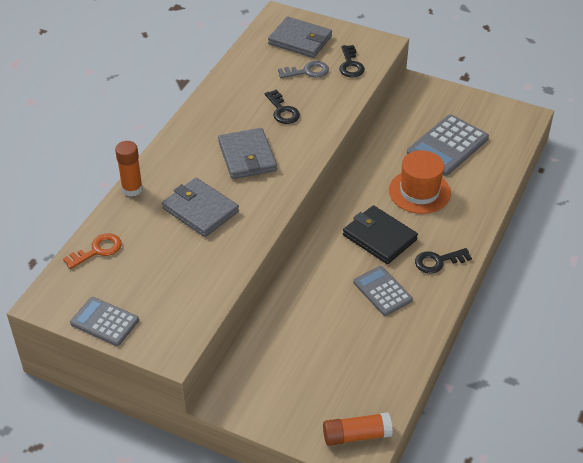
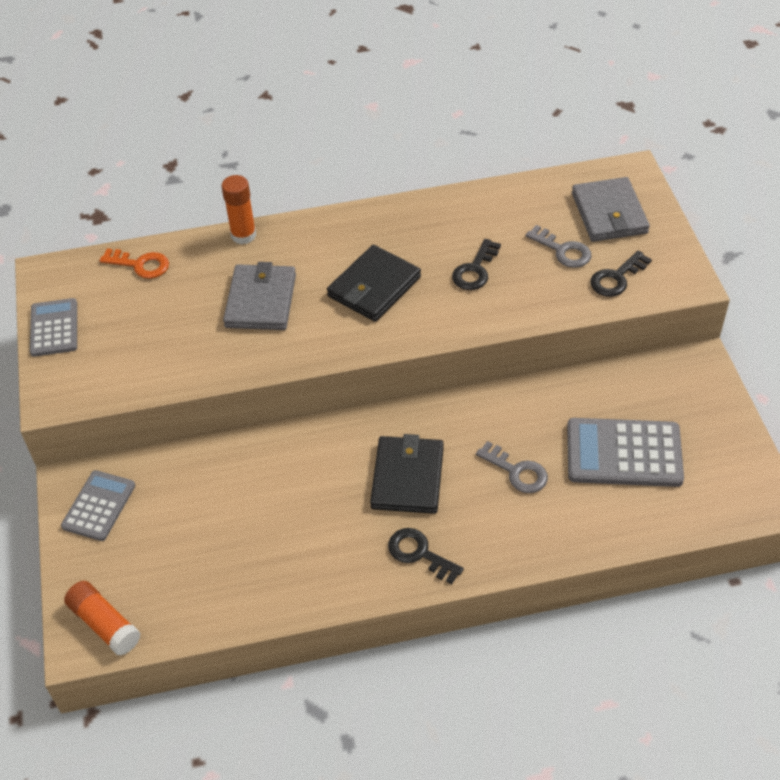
camera: 55 degrees right, 5 degrees up
grey wallet [218,128,277,179] -> black wallet [327,245,421,322]
grey calculator [353,266,413,316] -> grey calculator moved to [61,470,135,541]
orange hat [389,150,451,214] -> grey key [476,441,548,493]

